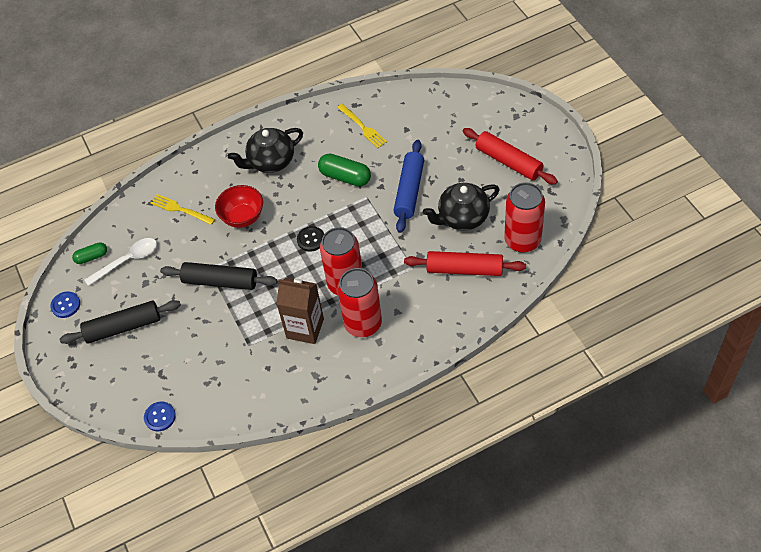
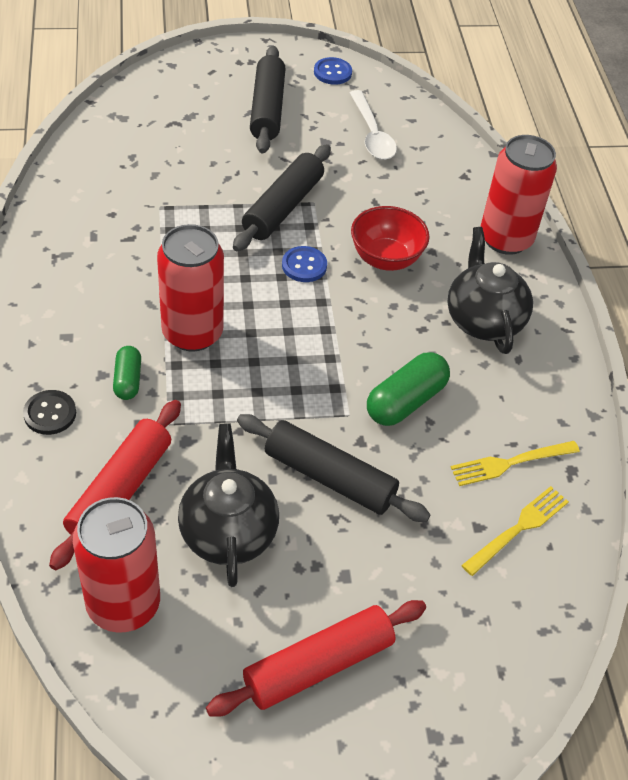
camera: 100 degrees right, 5 degrees down
green capsule [72,242,107,264] -> green capsule moved to [113,346,141,400]
blue button [144,401,176,431] -> blue button moved to [282,246,327,282]
yellow fork [150,194,215,225] -> yellow fork moved to [461,486,569,576]
brown carton [276,278,324,344] -> none
black button [297,226,324,251] -> black button moved to [23,390,76,435]
red can [337,268,382,337] -> red can moved to [480,135,557,255]
blue rolling pin [393,140,424,233] -> black rolling pin [237,414,430,522]

